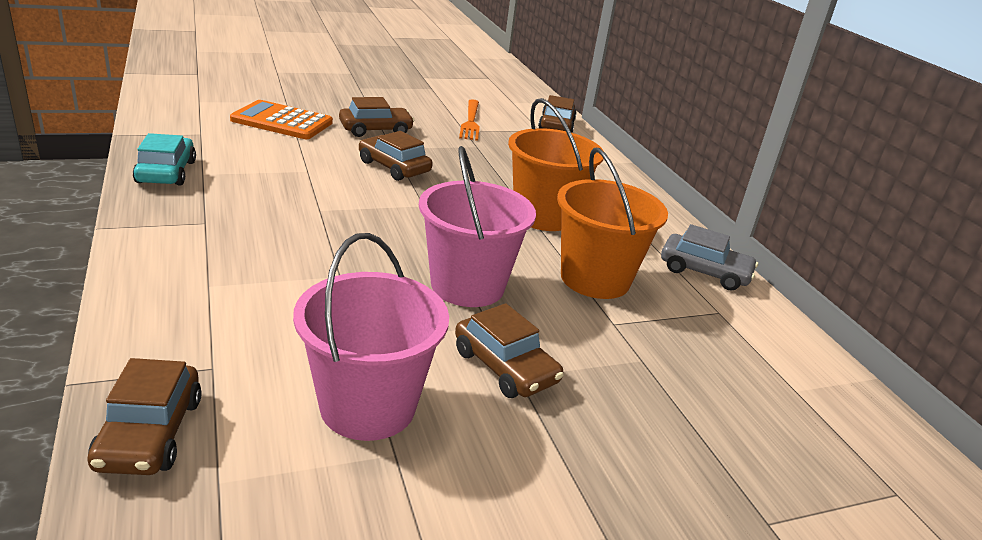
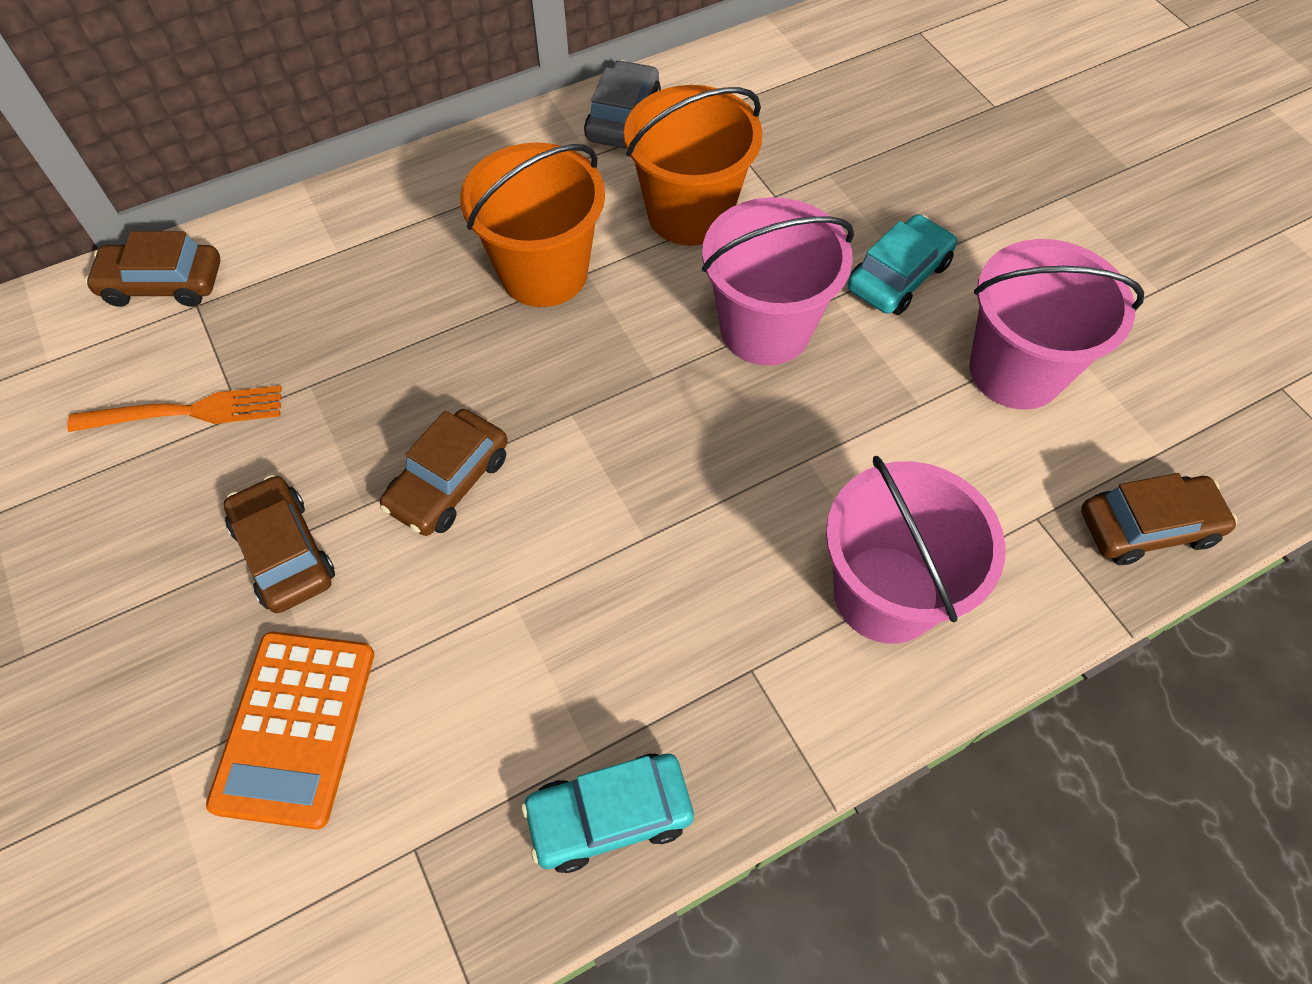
camera: 95 degrees left, 30 degrees up
brown car [455,303,563,398] -> turquoise car [848,214,957,315]
none -> pink bucket [826,455,1006,644]

